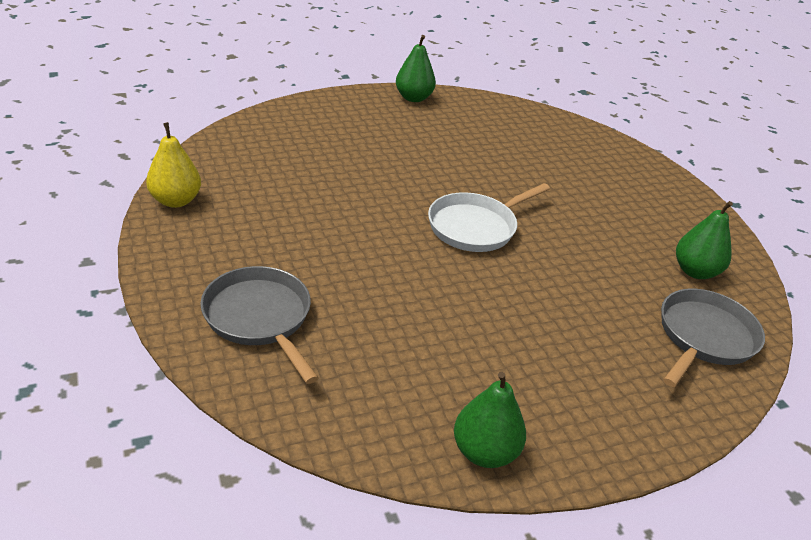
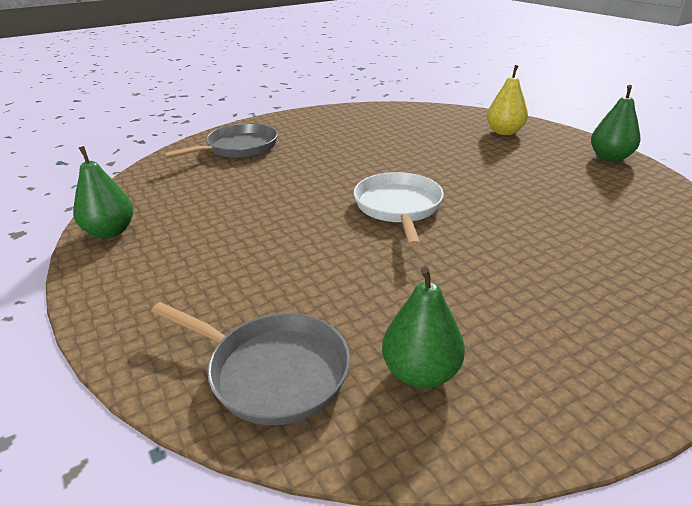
camera: 85 degrees right, 5 degrees down
yellow pear [146,122,201,208] -> yellow pear moved to [487,65,528,135]
white pan [428,183,550,252] -> white pan turned 45 degrees clockwise [354,172,444,247]

